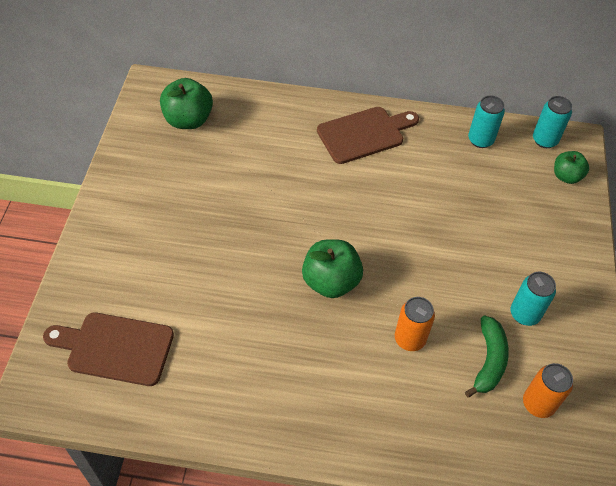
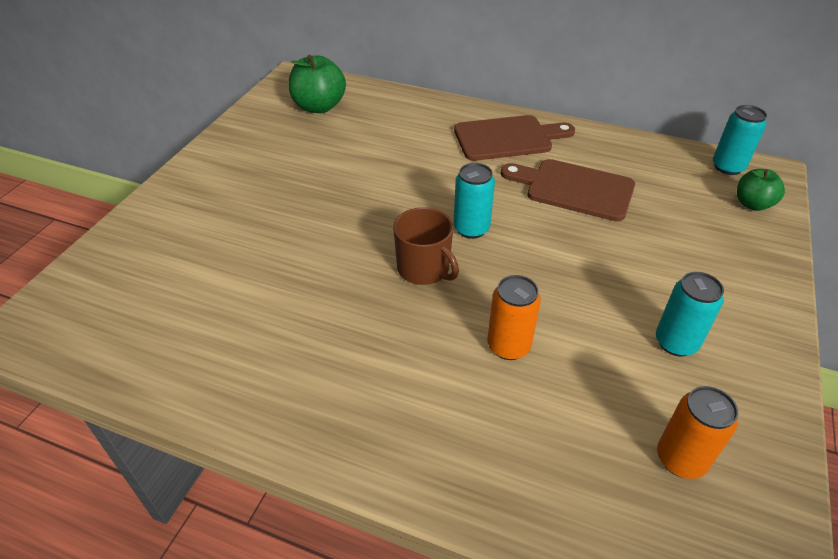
camera: 15 degrees right, 10 degrees down
brown cutting board [43,312,174,386] -> brown cutting board moved to [501,159,635,222]
green apple [302,239,363,298] -> brown mug [393,207,459,285]
green banana [465,316,509,398] -> none
turquoise can [468,95,505,148] -> turquoise can moved to [453,163,495,239]

